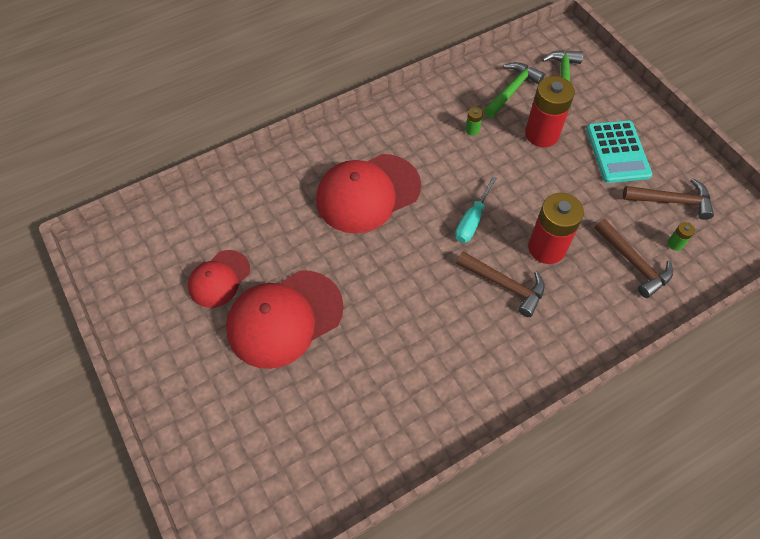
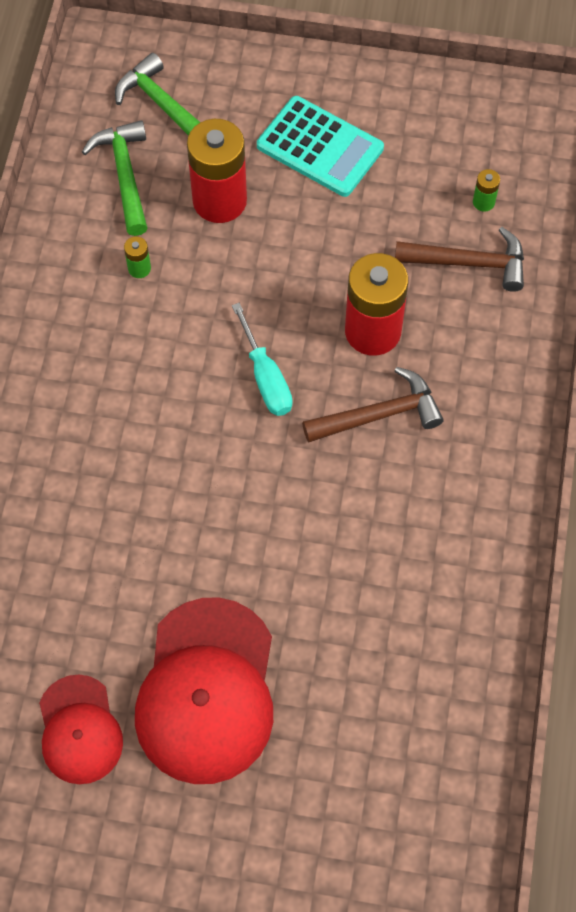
camera: 50 degrees left, 5 degrees up
red cap [316,154,421,233] -> none
brown hammer [623,178,714,220] -> none

